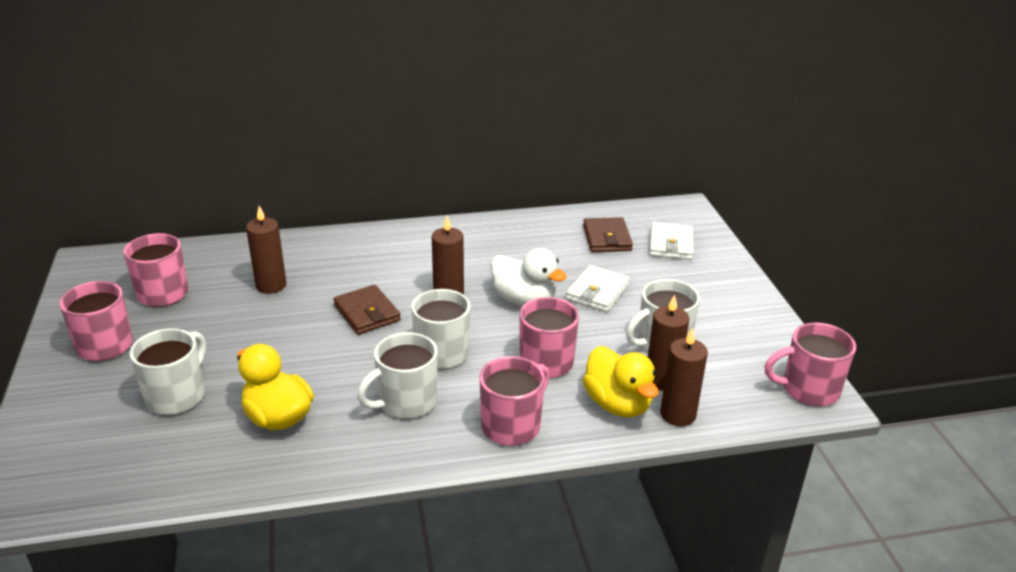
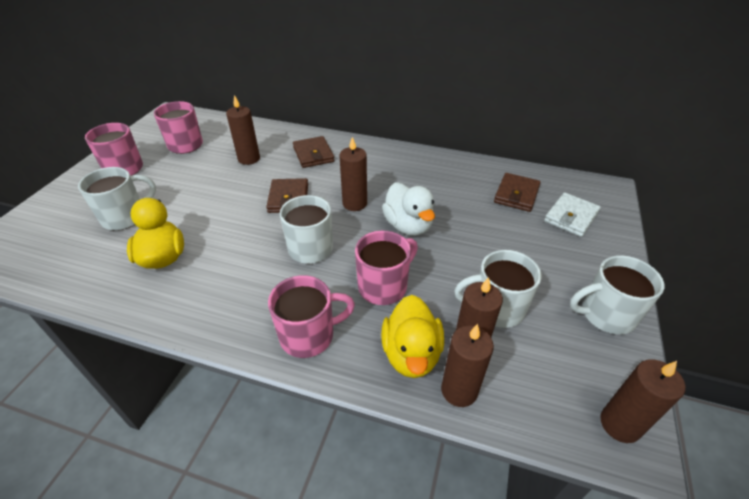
camera: 30 degrees right, 10 degrees up
white mug [357,332,438,419] -> white mug moved to [570,255,664,334]
white wallet [566,265,630,312] -> none
pink mug [765,322,856,406] -> brown candle [600,359,685,443]
none -> brown wallet [293,136,335,168]

